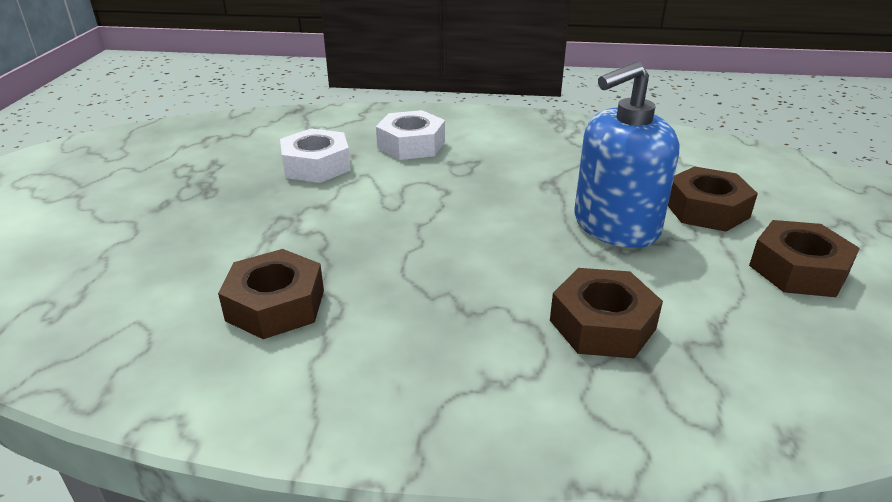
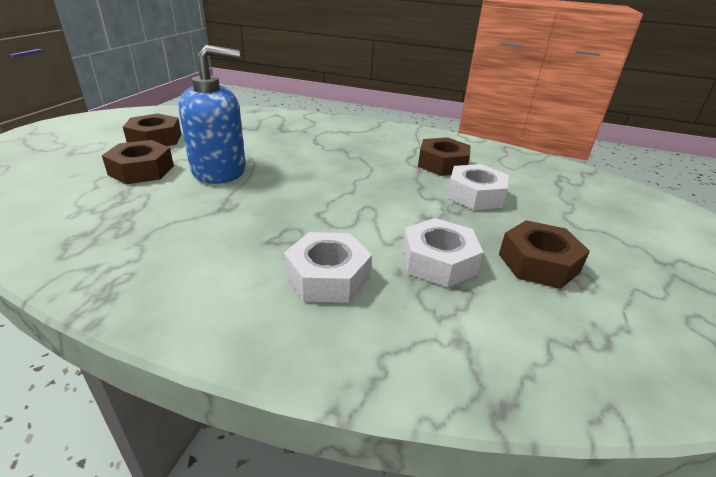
camera: 170 degrees left, 0 degrees up
brown nut [550,268,663,358] -> brown nut moved to [499,220,590,289]
none -> white nut [447,164,508,210]

